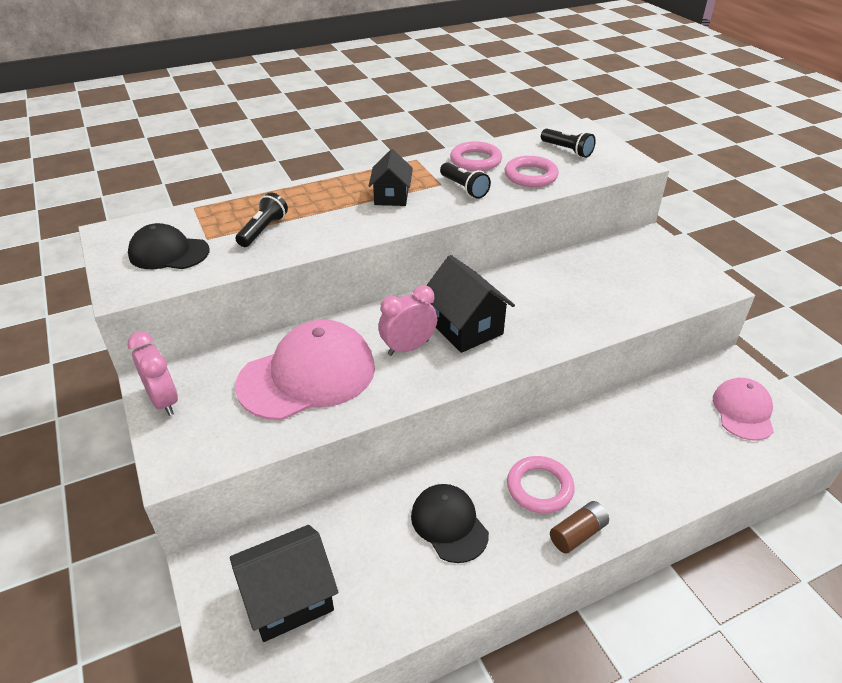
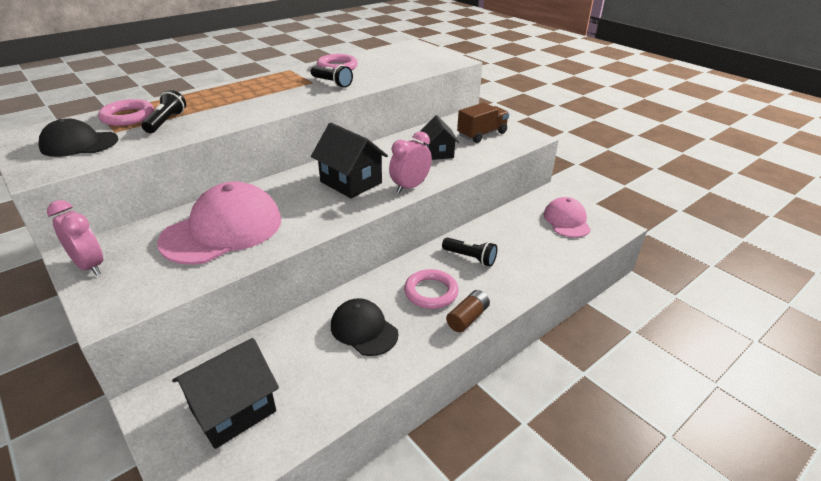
camera: 15 degrees left, 5 degrees down
black house [369,149,413,206] -> black house moved to [421,115,459,160]
pink clock [378,285,437,356] -> pink clock moved to [389,131,432,193]
pink ring [505,156,559,187] -> pink ring moved to [98,99,154,126]
black flashlight [541,129,596,158] -> black flashlight moved to [442,238,497,267]
none -> brown truck [457,103,509,143]

